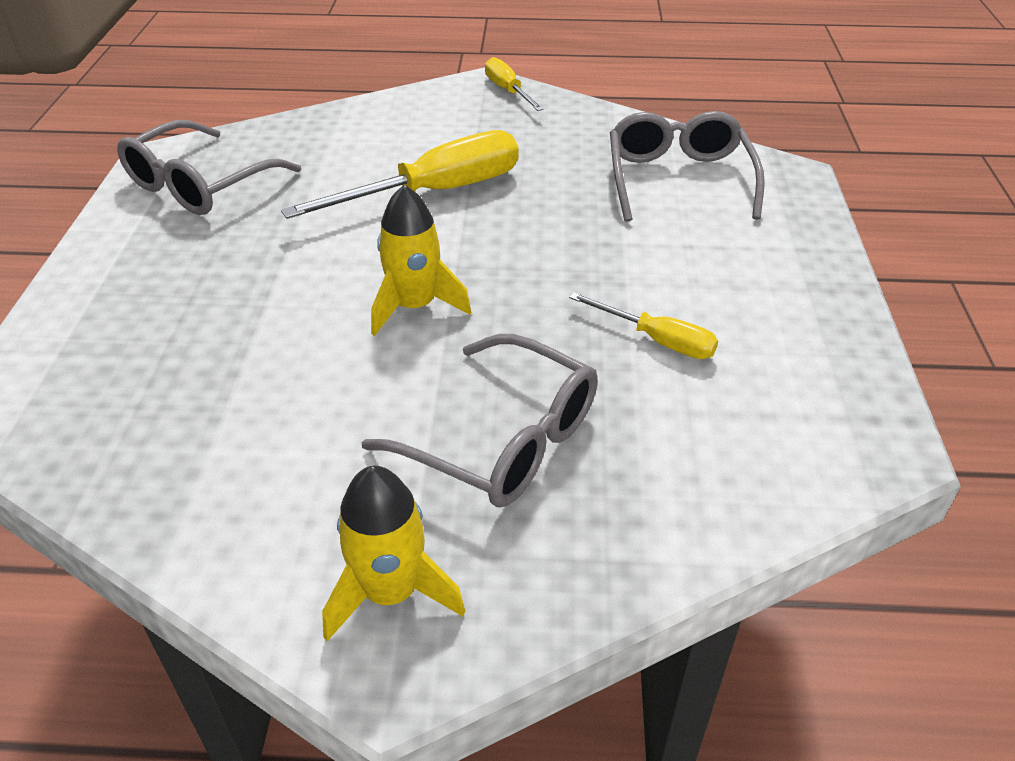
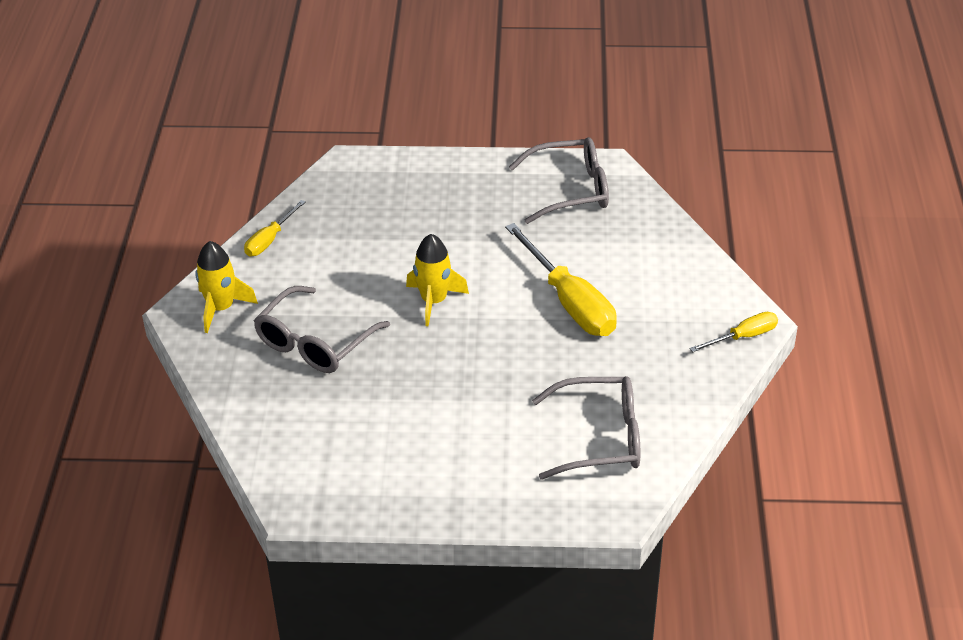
camera: 90 degrees right, 0 degrees up
grey glasses [117,120,301,215] -> grey glasses turned 135 degrees clockwise [509,137,609,224]
yellow screwdriver [569,292,718,359] -> yellow screwdriver moved to [244,200,306,256]

